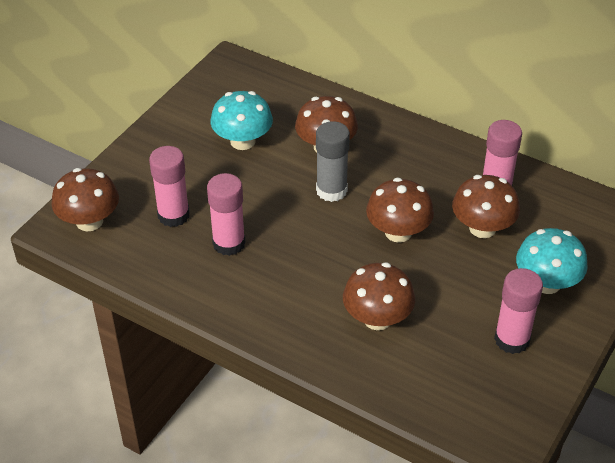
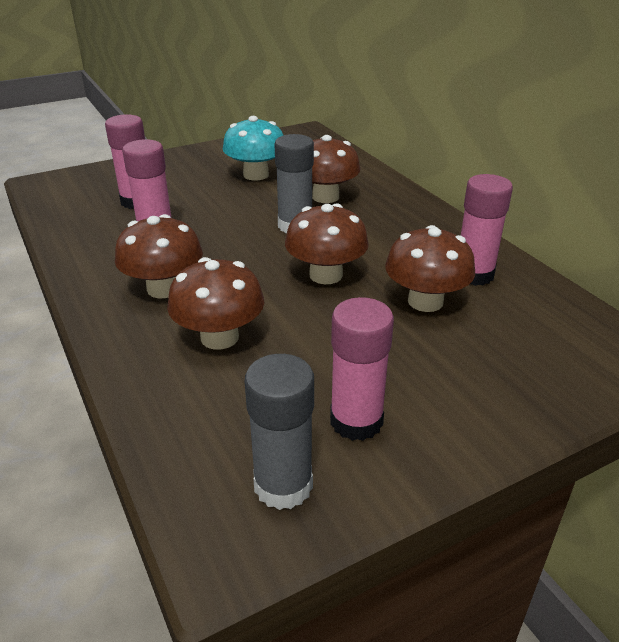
camera: 30 degrees right, 10 degrees down
brown mushroom [51,168,119,232] -> brown mushroom moved to [115,214,203,298]
turquoise mushroom [516,228,588,294] -> none
none -> grey glue stick [245,354,314,510]

